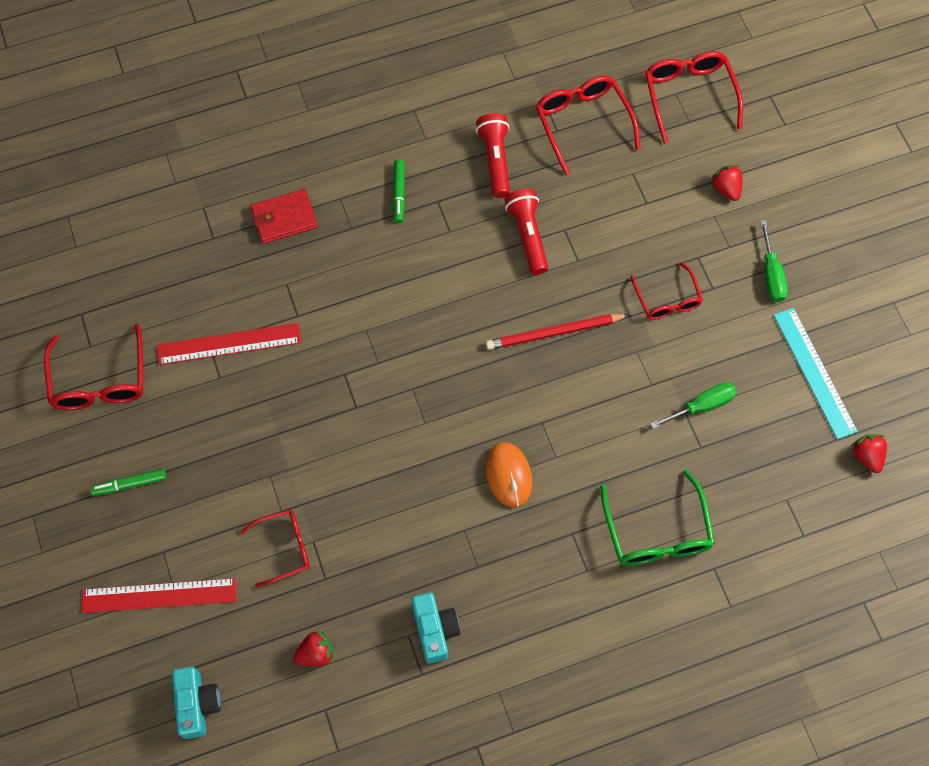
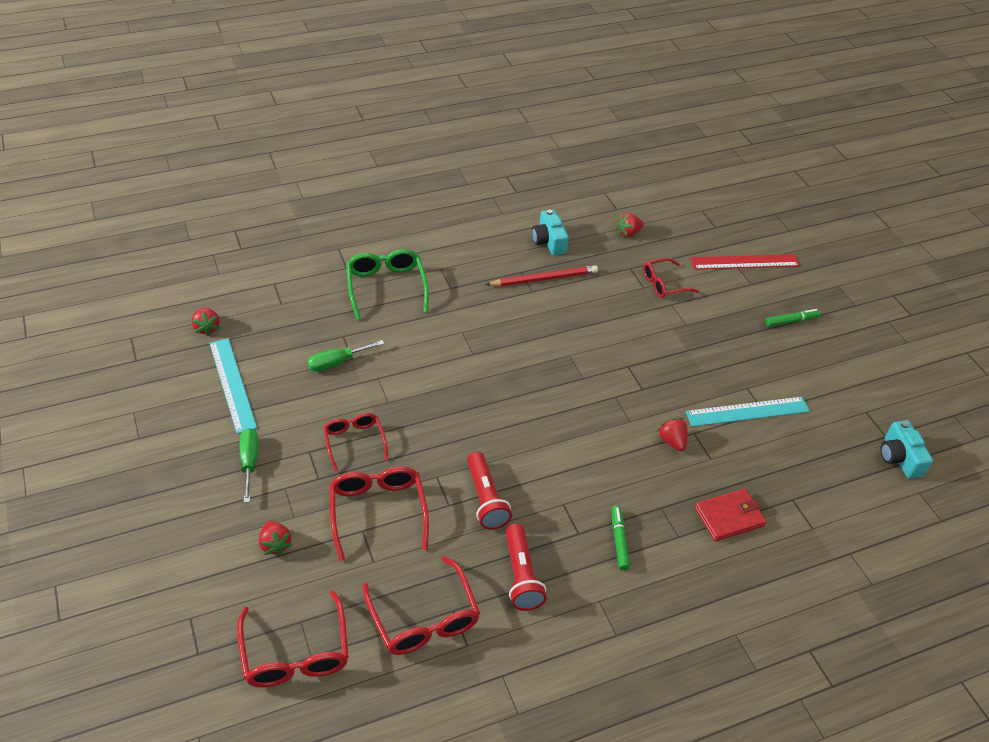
camera: 175 degrees right, 20 degrees down
red glasses [44,324,143,410] -> red glasses moved to [329,467,429,561]
red ruler [157,323,301,365] -> turquoise ruler [686,397,810,427]
turquoise camera [172,666,221,739] -> turquoise camera moved to [881,420,933,479]
red pencil [486,314,629,350] -> red pencil moved to [486,265,598,286]
orange mouse [486,442,532,507] -> none
none -> red strawberry [657,418,688,451]

